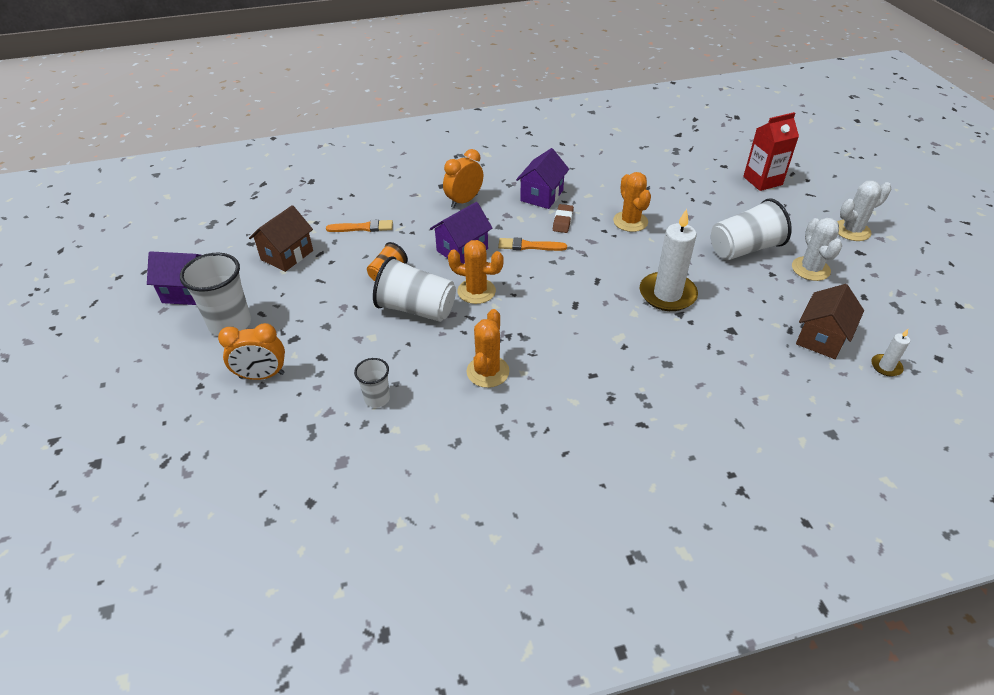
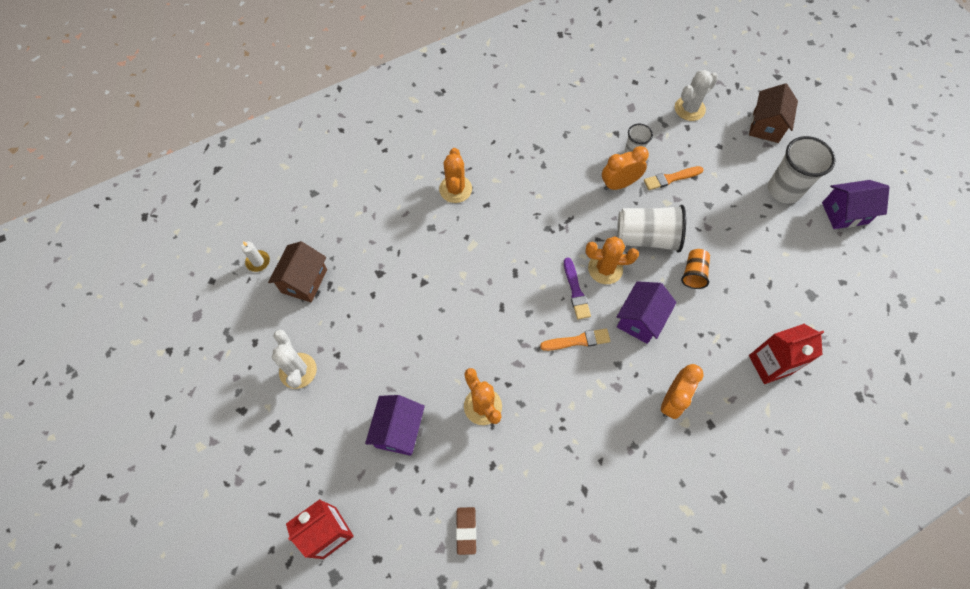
camera: 165 degrees right, 20 degrees up
orange clock [218,323,285,380] -> orange clock moved to [602,146,649,190]
brown house [249,205,313,272] -> brown house moved to [749,83,798,143]
orange brush [326,220,393,232] -> orange brush moved to [644,166,704,190]
orange cactus [466,309,510,388] -> orange cactus moved to [439,148,472,203]
purple house [516,148,569,209] -> purple house moved to [365,395,425,456]
brown eraser [553,204,574,233] -> brown eraser moved to [456,507,476,555]
white candle [640,209,698,311] -> none
white cup [711,198,792,260] -> none
white cactus [837,181,892,241] -> white cactus moved to [675,70,718,121]
none -> purple brush [564,258,591,319]
none -> red carton [749,324,824,384]

